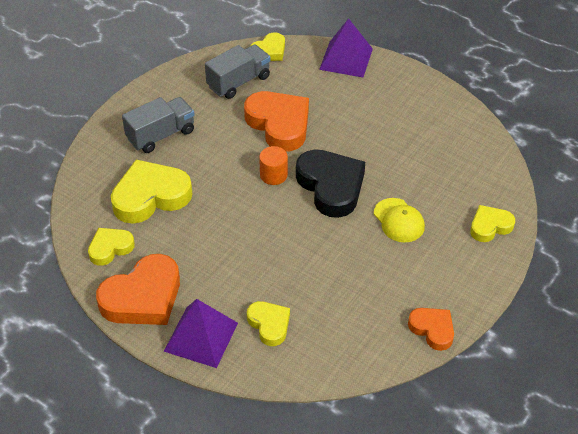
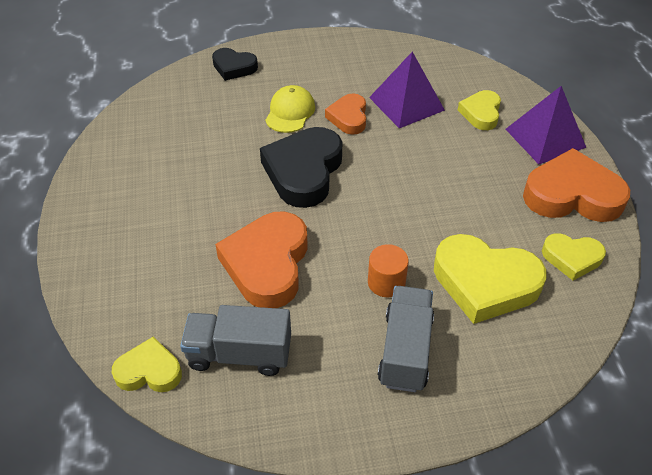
camera: 135 degrees left, 0 degrees up
grey truck [122,97,195,153] -> grey truck turned 90 degrees clockwise [378,286,434,392]
orange cylinder [259,146,288,185] -> orange cylinder moved to [368,244,409,297]
purple pyramid [319,18,373,77] -> purple pyramid moved to [369,52,445,128]
orange heart [408,308,454,351] -> orange heart moved to [325,93,366,135]
yellow heart [470,205,515,242] -> black heart [212,48,258,81]

